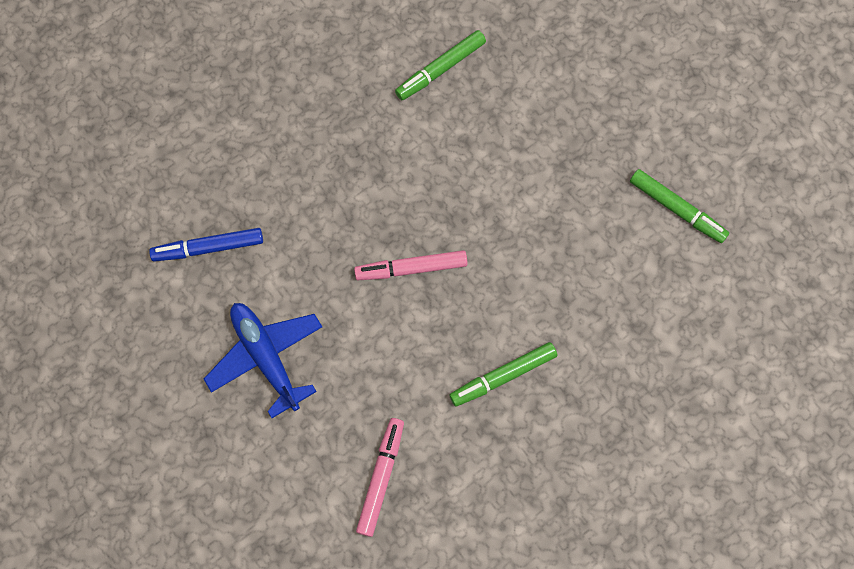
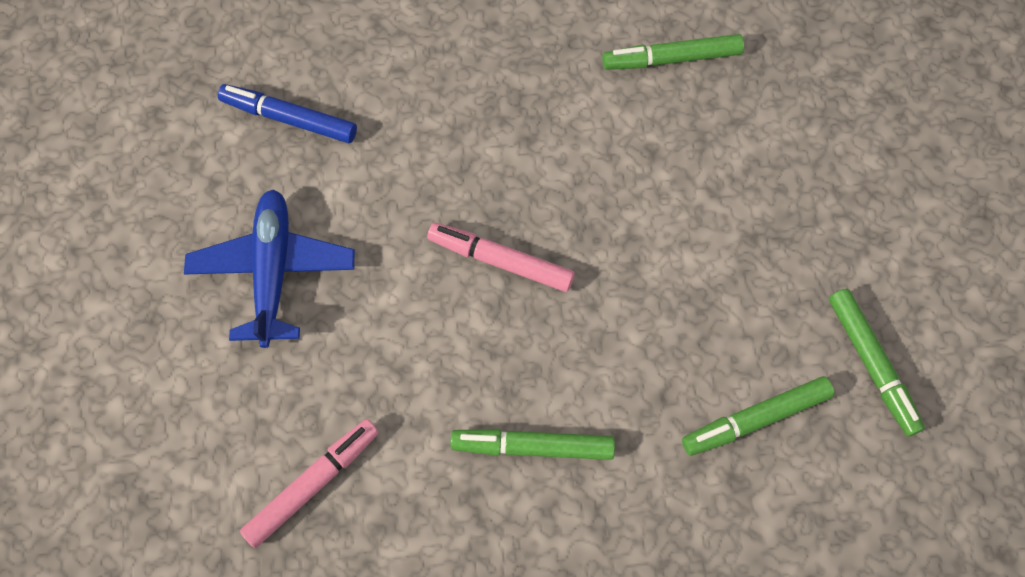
camera: 30 degrees right, 5 degrees down
none -> green marker [682,376,834,456]

